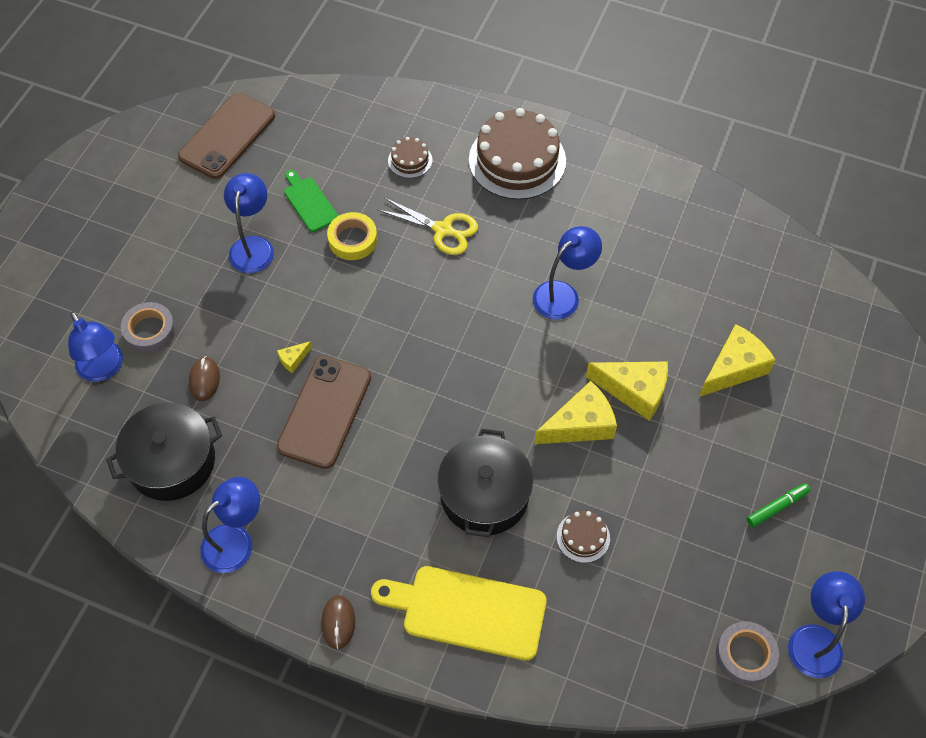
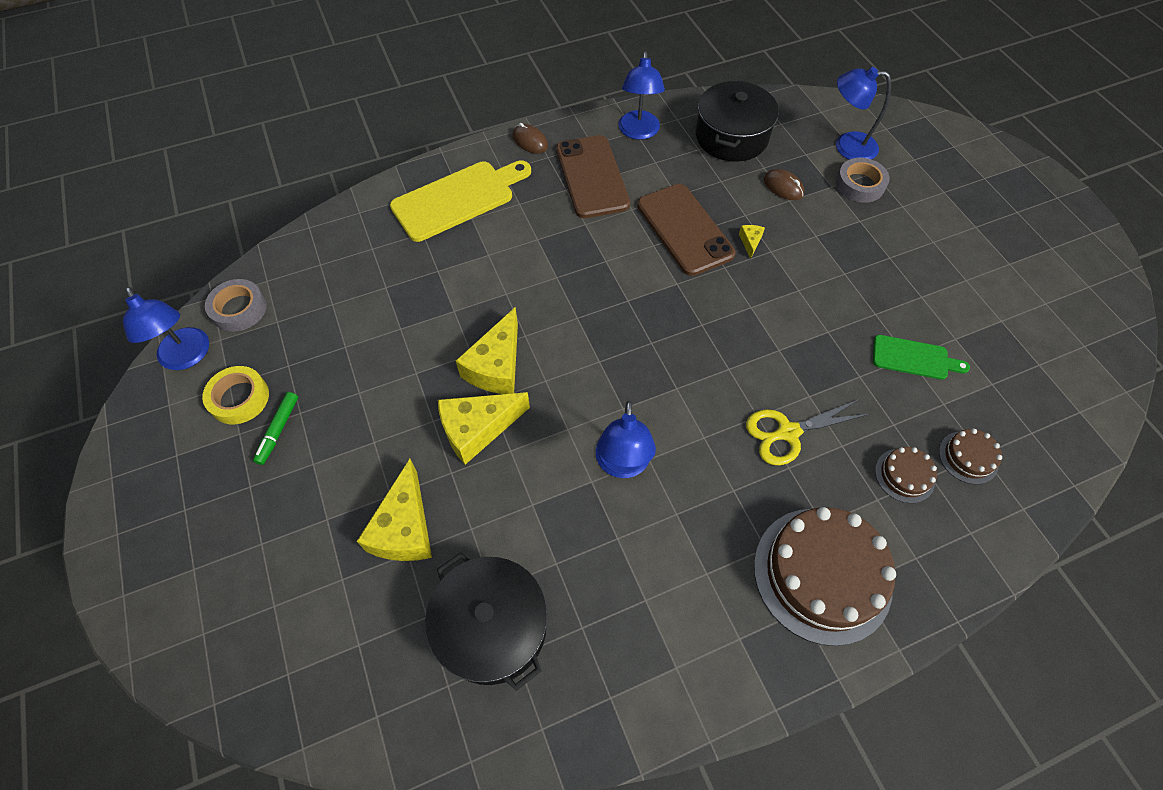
camera: 135 degrees right, 0 degrees up
brown phone [178,93,275,179] -> brown phone moved to [556,135,630,218]
blue lamp [224,173,274,273] -> none
yellow tape [327,212,377,260] -> yellow tape moved to [202,366,269,424]
black pot [438,429,533,537] -> black pot moved to [425,553,548,691]
brown cake [557,511,610,563] -> brown cake moved to [939,429,1002,484]

